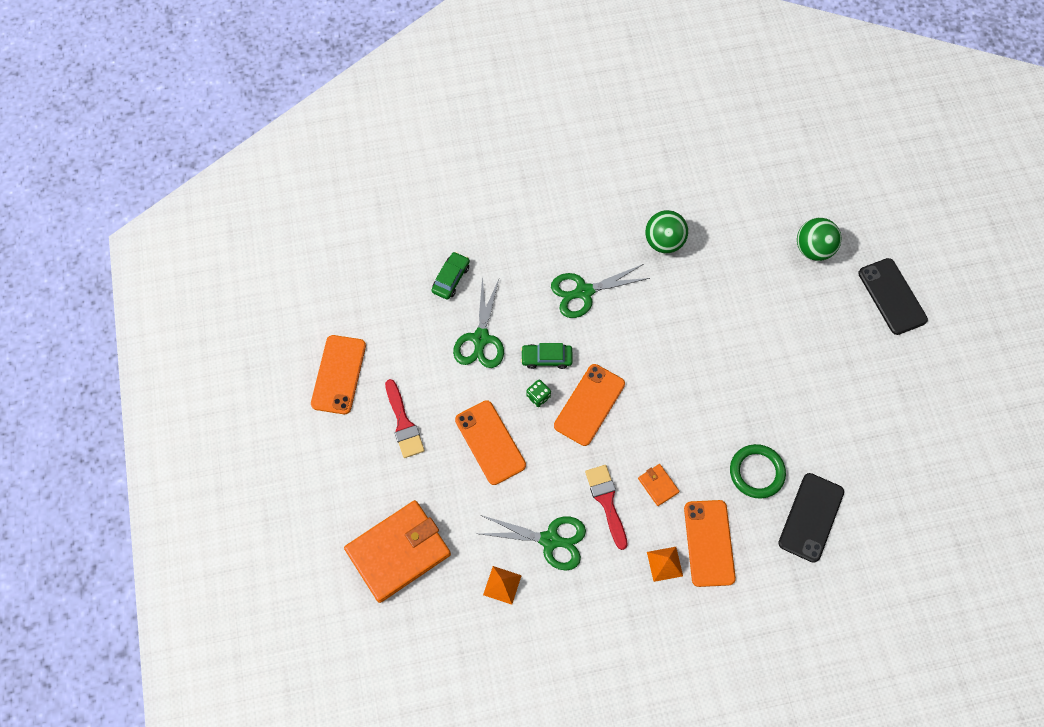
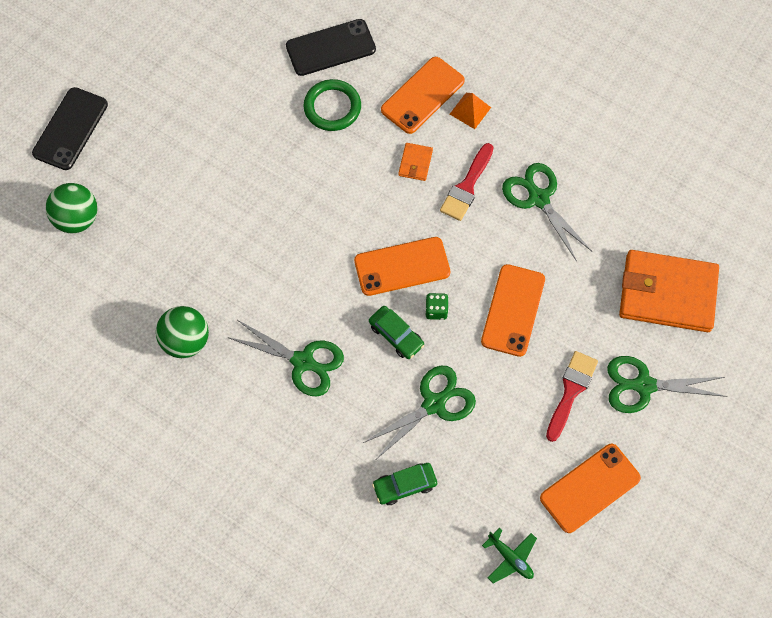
camera: 135 degrees left, 0 degrees up
orange pyramid [483,566,522,605] -> none
none -> green plane [482,528,537,583]
none -> green scissors [607,356,727,413]

